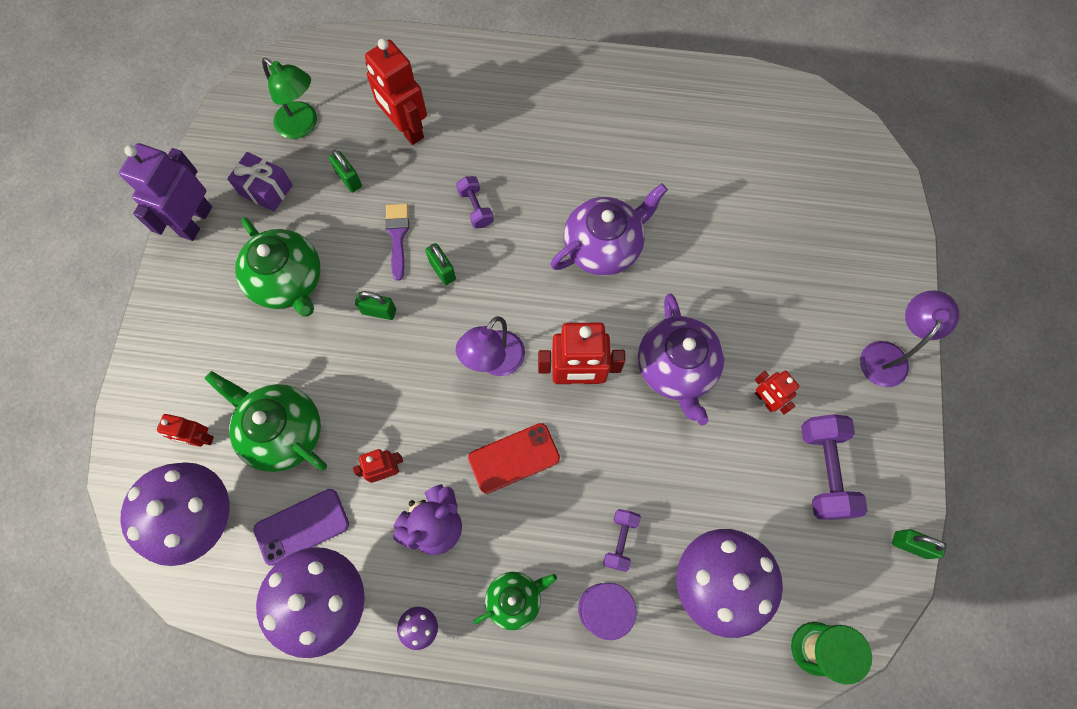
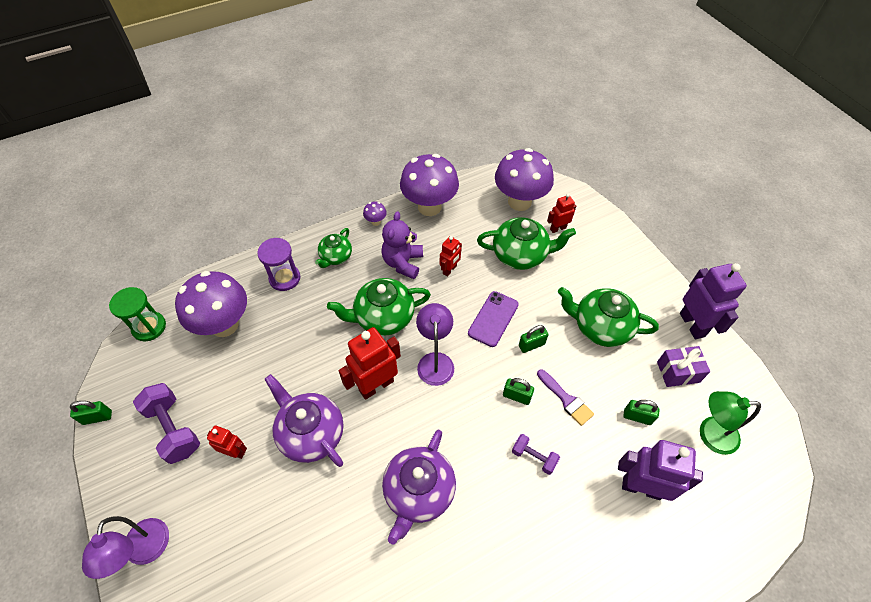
camera: 145 degrees right, 15 degrees down
purple phone [253,489,349,566] -> purple phone moved to [468,291,519,347]
red robot [365,38,427,145] -> purple robot [618,440,703,501]
red phone [468,423,560,494] -> green teapot [327,278,431,336]
purple dumbbell [603,509,641,572] -> none

